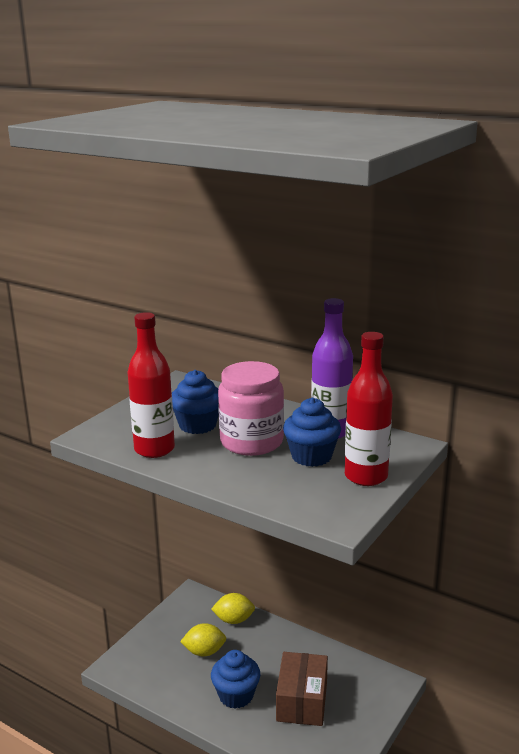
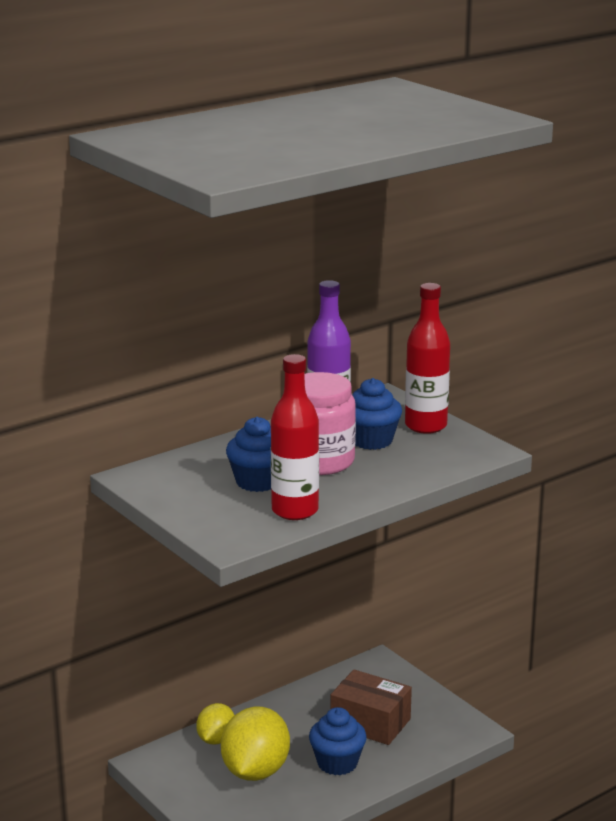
camera: 70 degrees left, 0 degrees up
yellow lemon [180,623,226,656] -> yellow lemon [221,706,290,781], size x1.73

